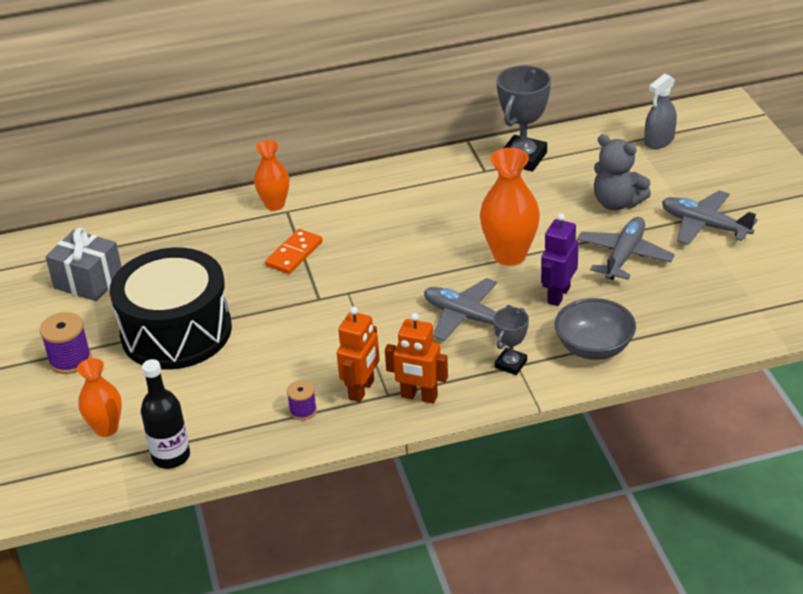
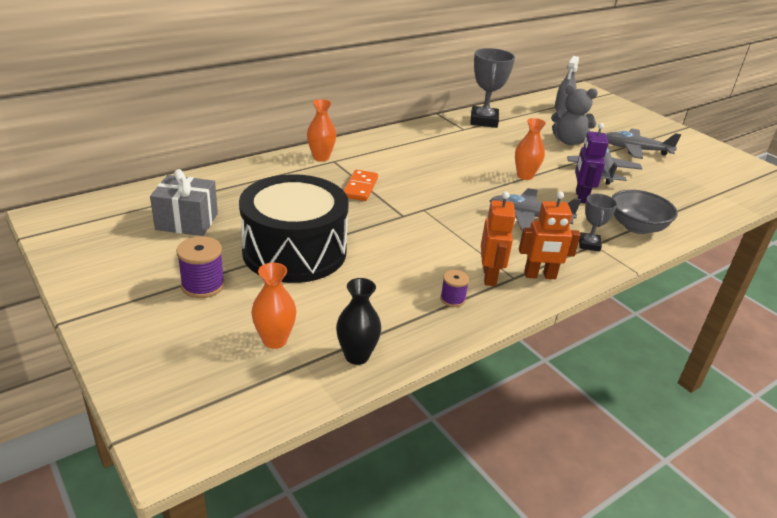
camera: 25 degrees left, 5 degrees down
black bottle [141,359,190,469] -> black vase [336,278,381,365]
orange vase [480,148,540,266] -> orange vase [515,118,546,180], size x0.64

